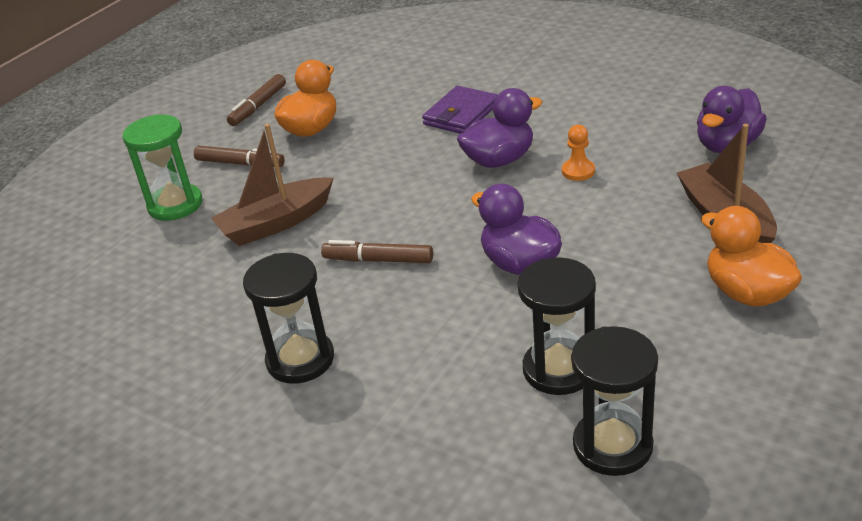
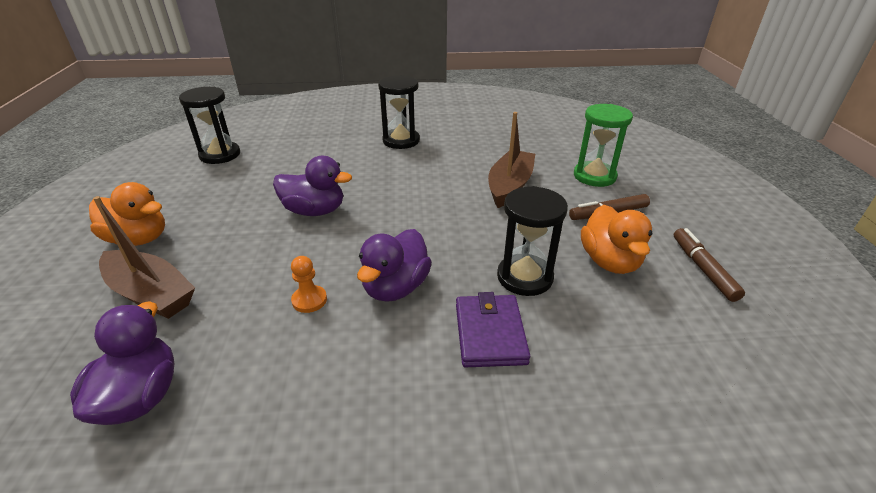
camera: 140 degrees right, 0 degrees up
brown marker [321,240,433,263] -> none
black hourglass [518,257,596,395] -> black hourglass moved to [497,186,568,296]

